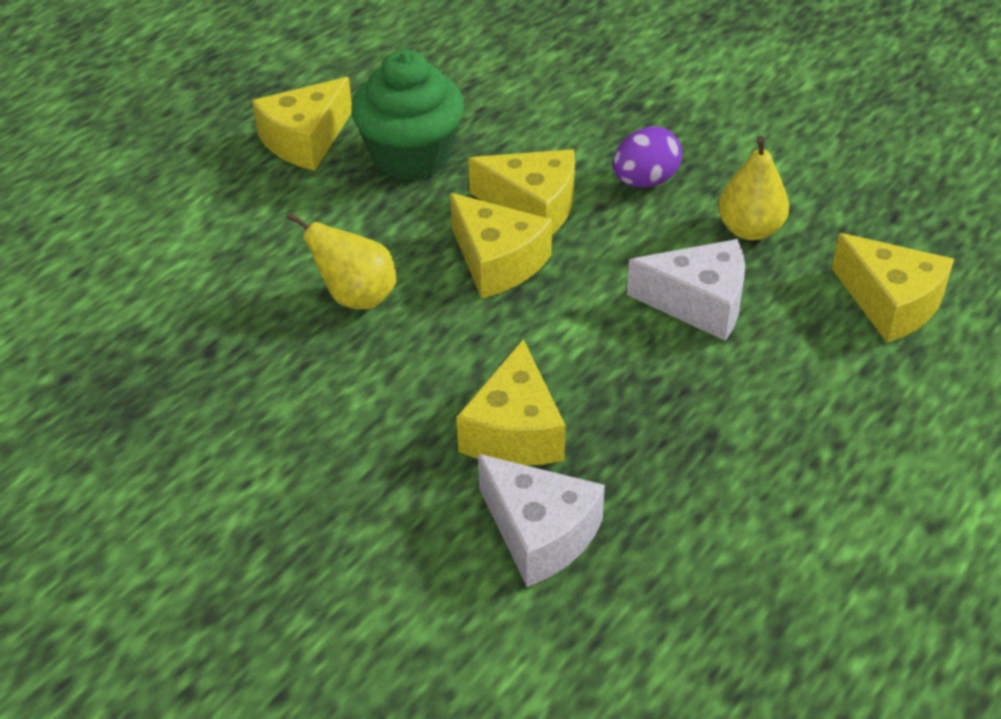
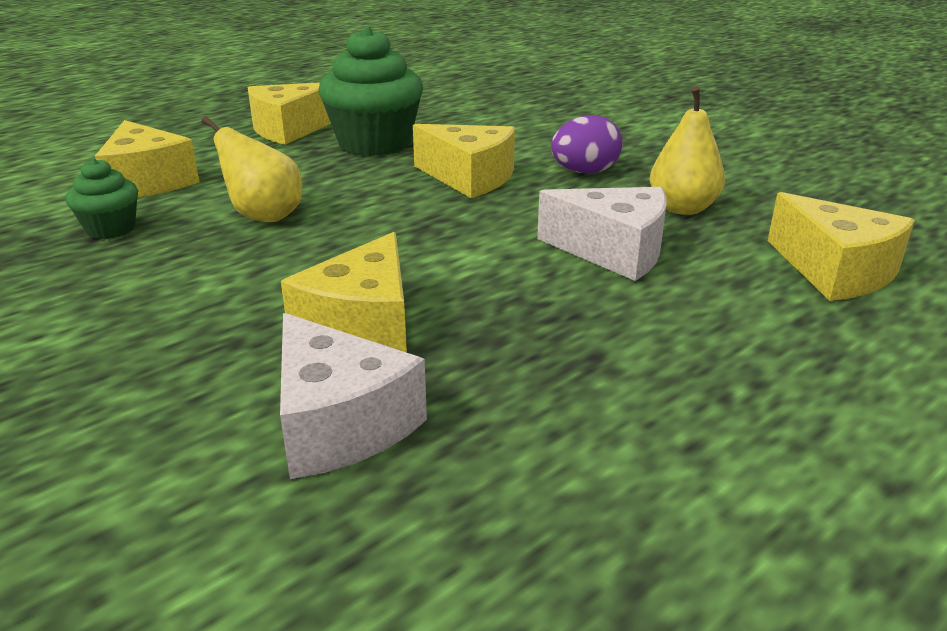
camera: 10 degrees right, 15 degrees down
yellow cheese [450,193,552,298] -> yellow cheese moved to [95,120,200,197]
none -> green cupcake [66,158,138,239]

